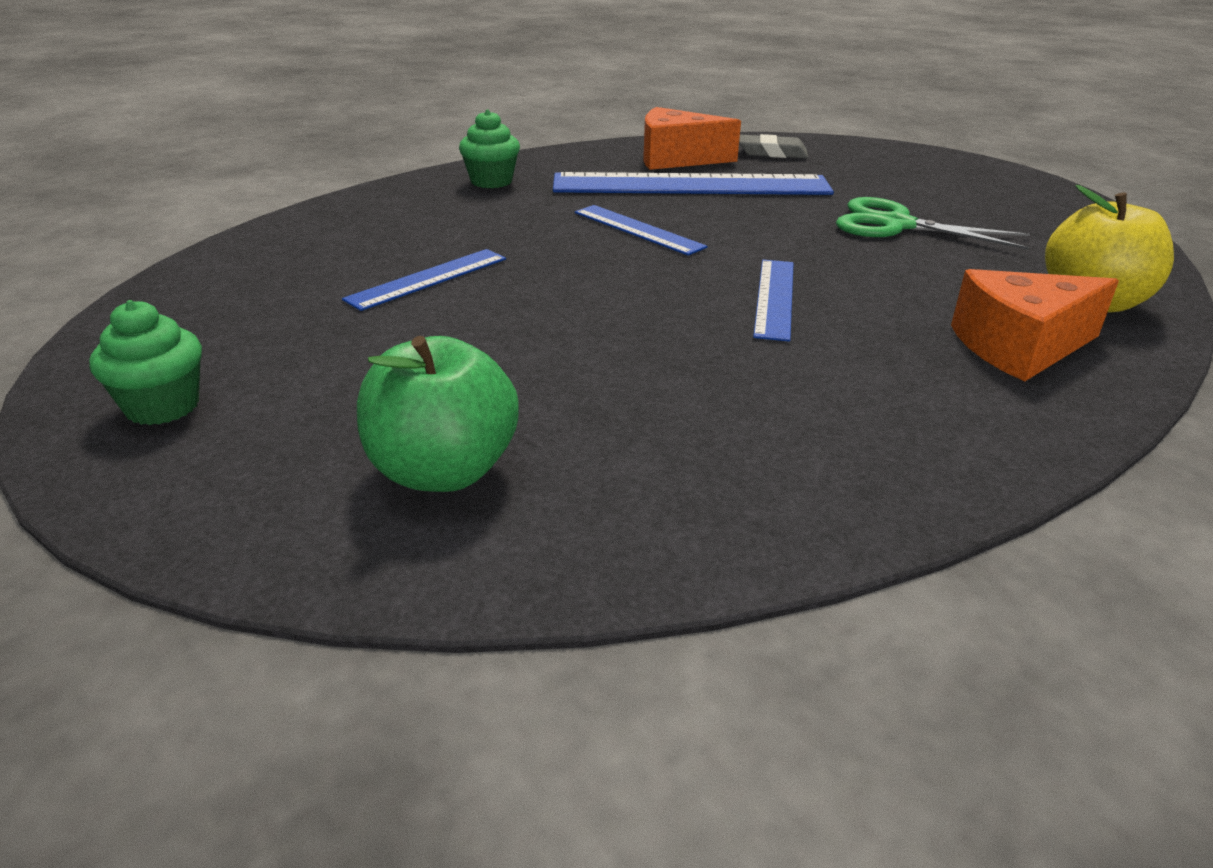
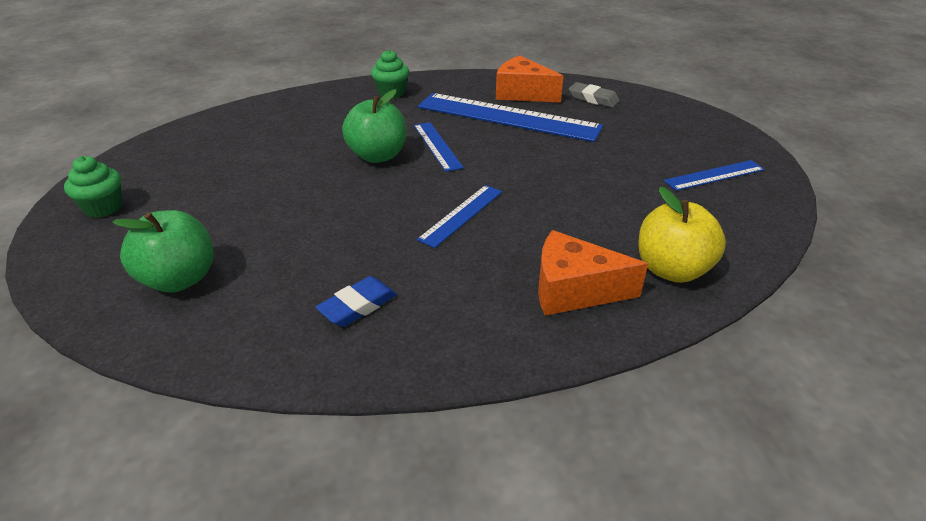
camera: 25 degrees right, 5 degrees up
blue ruler [342,249,506,311] -> blue ruler moved to [664,160,765,191]
green scissors [836,197,1030,249] -> none
none -> blue eraser [316,276,397,327]
none -> green apple [342,89,406,163]

